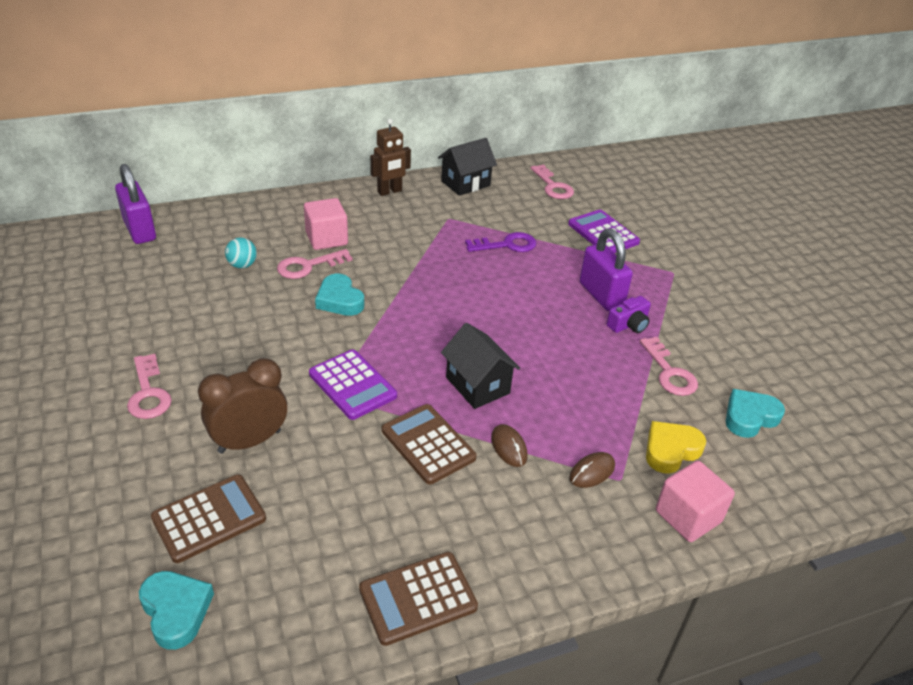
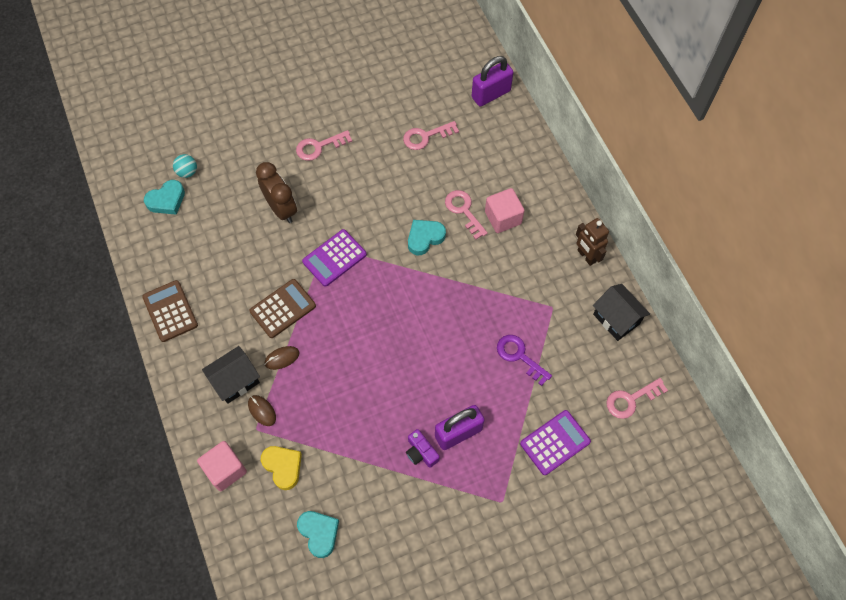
camera: 90 degrees right, 25 degrees up
brown calculator [151,474,266,563] -> none
turquoise ball [225,238,257,268] -> turquoise ball moved to [173,154,197,178]
black house [441,323,520,409] -> black house moved to [202,346,260,404]
purple key [465,232,536,252] -> purple key turned 150 degrees clockwise [497,335,552,386]
pink key [639,337,698,396] -> pink key moved to [403,121,459,150]

